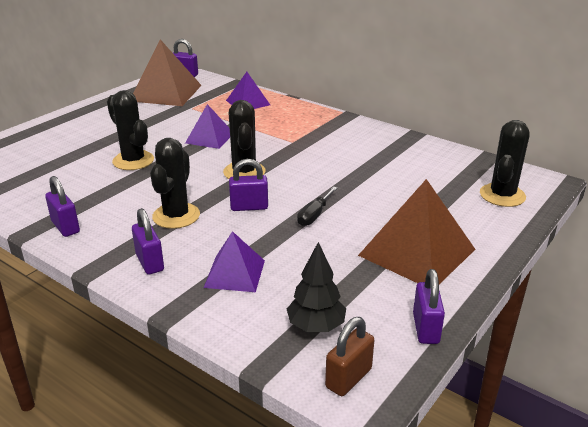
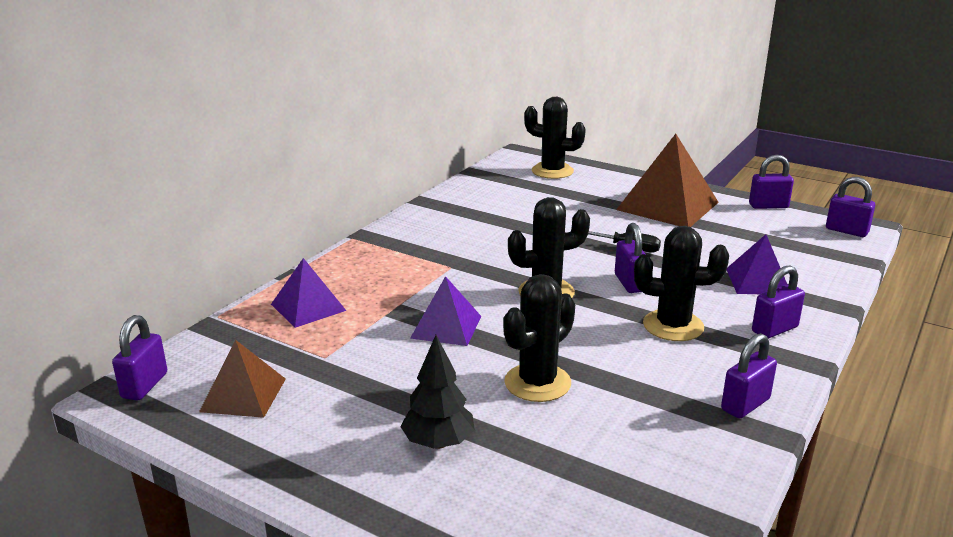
camera: 95 degrees left, 5 degrees down
brown pyramid [133,39,202,106] -> brown pyramid [199,340,286,418], size x0.58
black tree [287,242,346,332] -> black tree moved to [400,335,475,449]
brown padlock [325,317,374,396] -> purple padlock [826,177,875,237]

